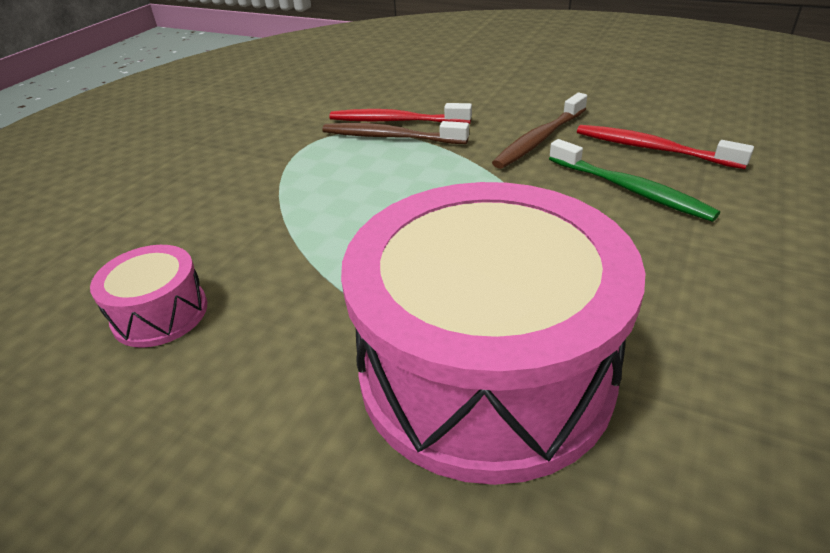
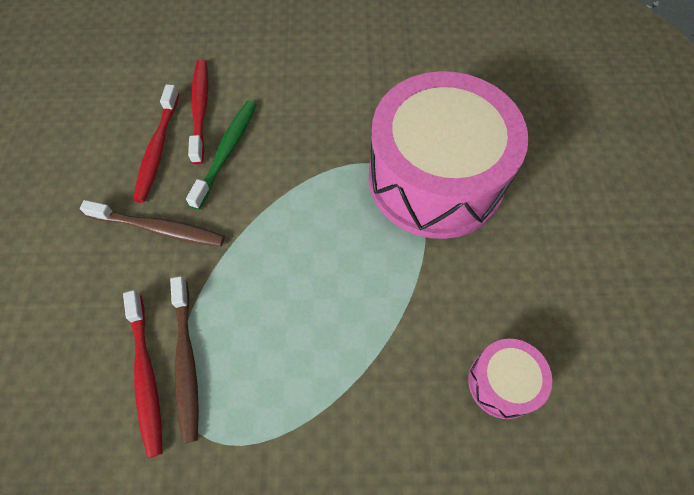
camera: 120 degrees left, 25 degrees up
none -> red toothbrush [188,60,208,164]

